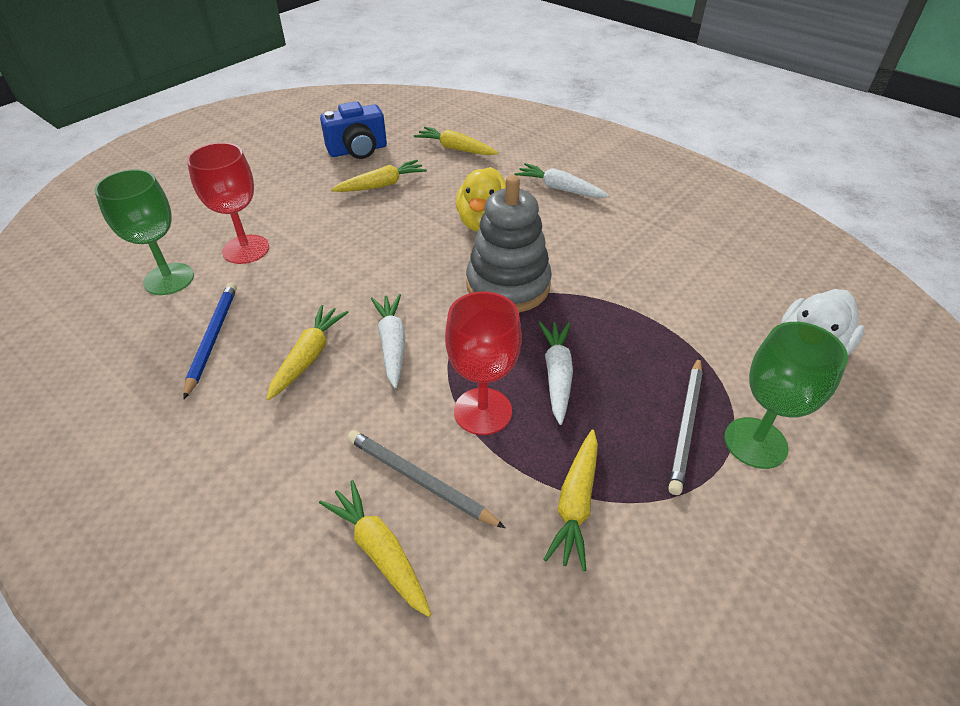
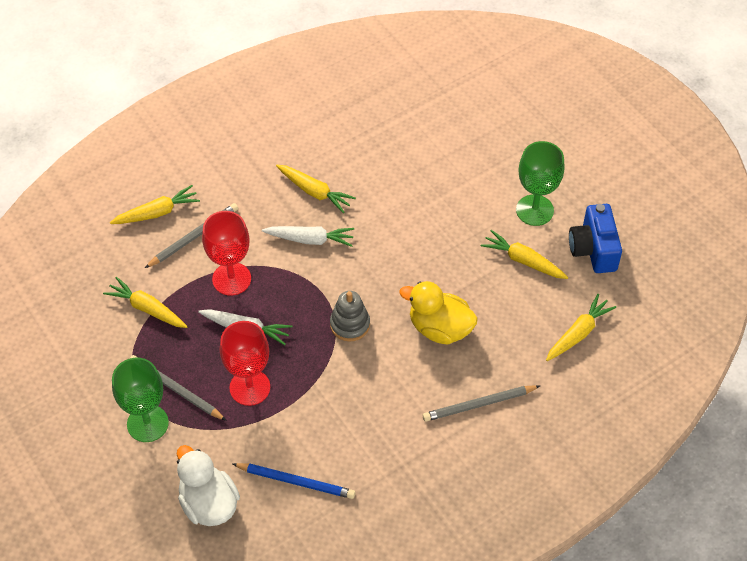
camera: 105 degrees right, 10 degrees up
green goblet [94,169,194,295] -> green goblet moved to [516,141,565,226]
blue pencil [183,282,237,399] -> blue pencil moved to [232,463,355,499]
red goblet [187,143,269,264] -> red goblet moved to [220,321,270,406]
yellow carrot [331,160,427,192] -> yellow carrot turned 135 degrees clockwise [481,230,568,279]
grey stacking toy [466,175,552,313] -> grey stacking toy [330,291,370,342], size x0.58
white carrot [515,163,609,198] -> grey pencil [423,385,540,422]

